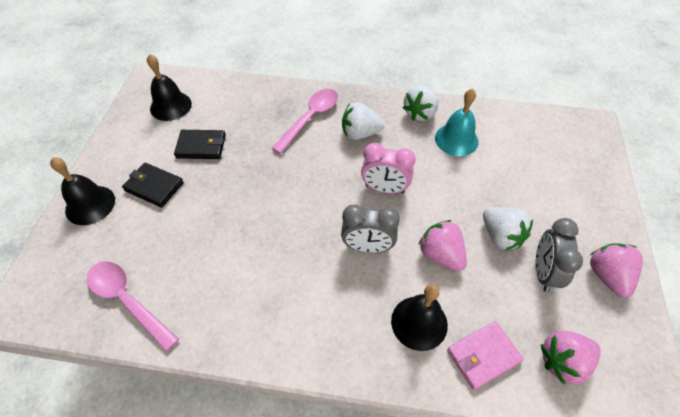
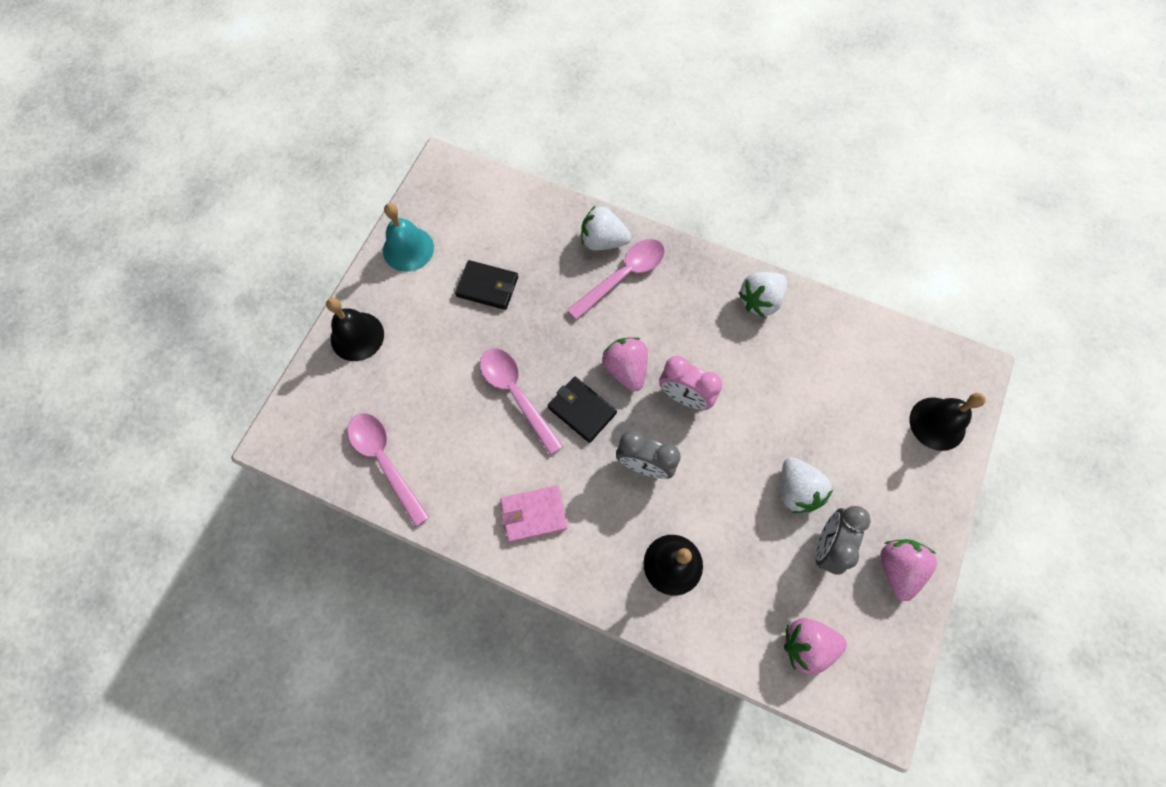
camera: 15 degrees right, 15 degrees up
black wallet [122,163,184,208] -> black wallet moved to [547,376,617,443]
black bell [147,54,192,121] -> black bell moved to [910,393,986,451]
white strawberry [342,103,384,140] -> white strawberry moved to [581,205,631,250]
pink strawberry [418,220,467,271] -> pink strawberry moved to [602,337,648,392]
turquoise bell [435,88,479,156] -> turquoise bell moved to [383,203,434,272]
pink wallet [447,321,524,390] -> pink wallet moved to [500,486,567,542]
none -> pink spoon [480,348,564,455]

